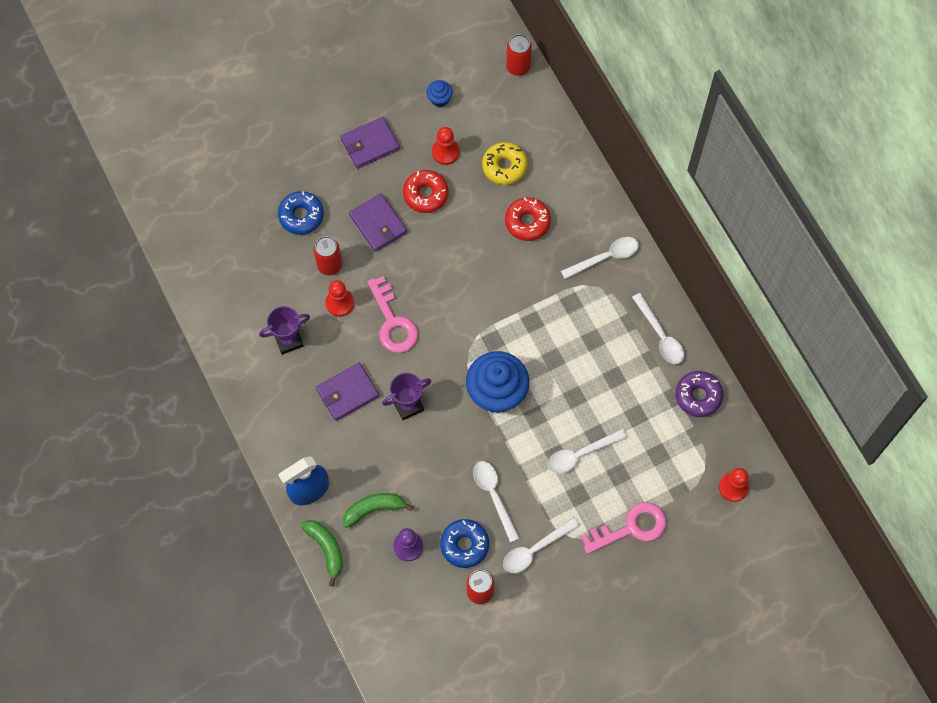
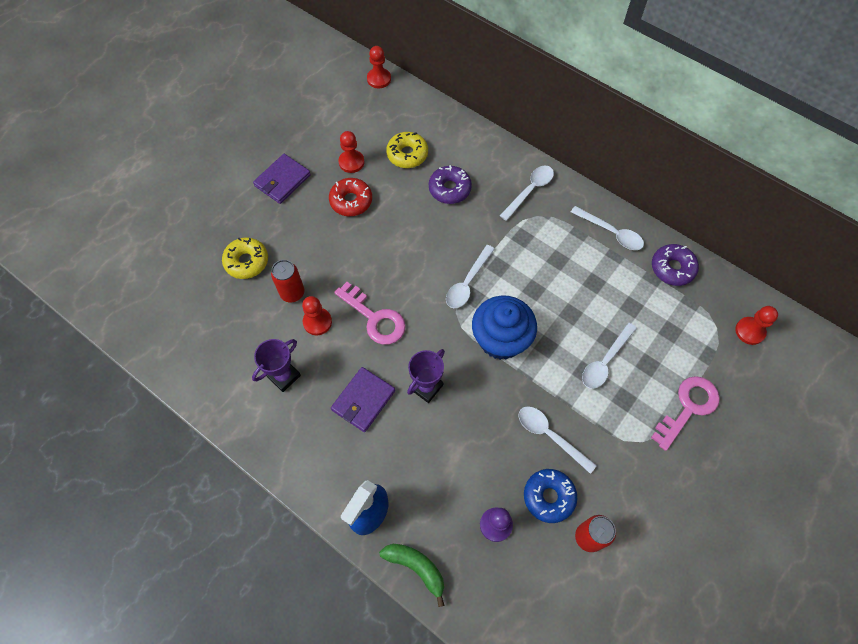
camera: 25 degrees left, 5 degrees down
blue donut [278,191,324,235] -> yellow donut [222,237,268,279]
green banana [343,493,414,528] -> none
purple wallet [349,193,407,252] -> none
blue cupcake [427,80,453,107] -> none
white spoon [503,517,580,573] -> white spoon moved to [446,245,495,308]
red donut [505,197,551,241] -> purple donut [429,165,472,204]
red can [506,34,532,76] -> red pawn [367,46,391,88]

